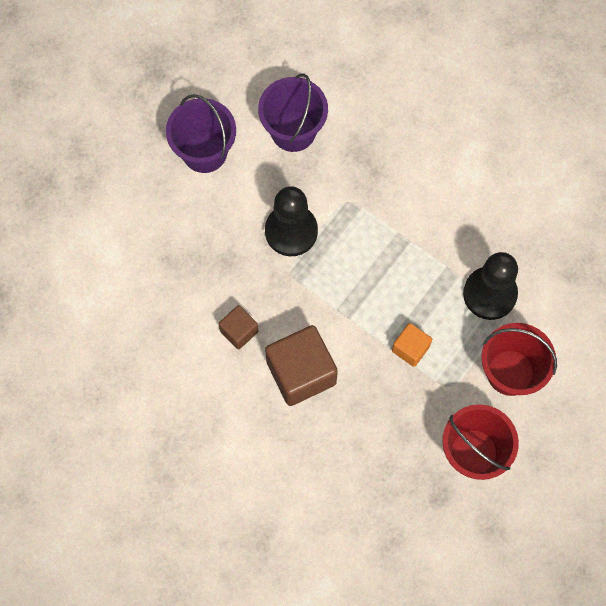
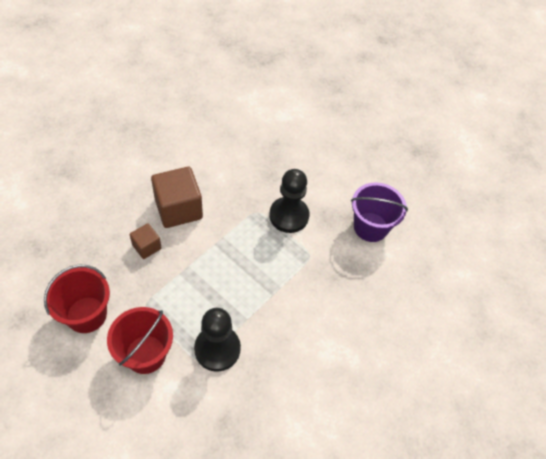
camera: 90 degrees right, 15 degrees down
purple bucket [166,94,236,173] -> none
brown cube [218,305,258,350] -> brown cube moved to [130,223,162,259]
orange cube [392,323,432,367] -> none

